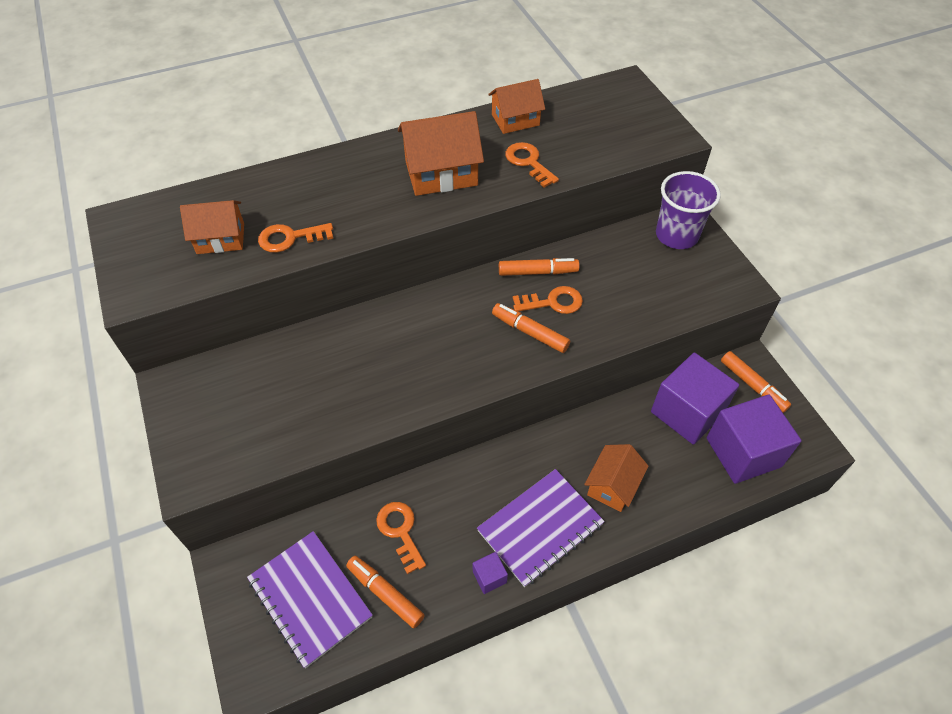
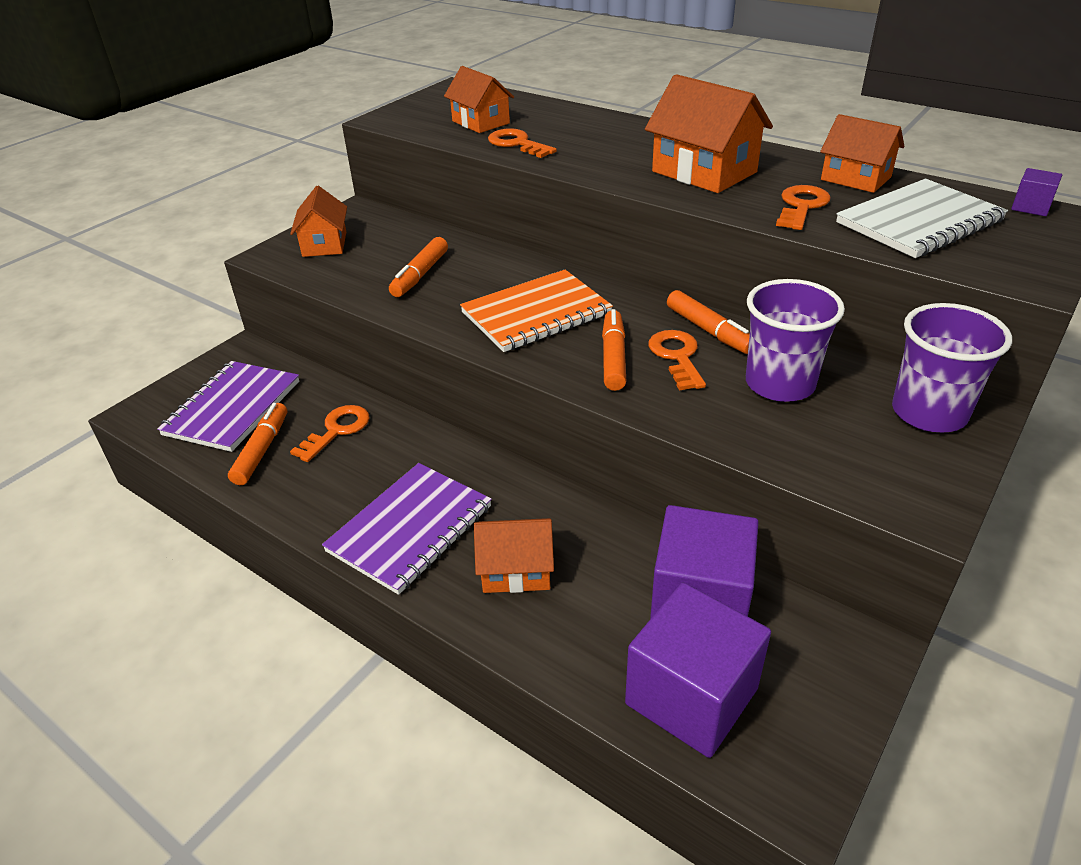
camera: 60 degrees right, 15 degrees down
purple cube [473,552,508,594] -> purple cube moved to [1011,168,1062,216]
purple notebook [477,469,605,587] -> purple notebook turned 75 degrees counterclockwise [322,463,492,595]
orange key [513,286,583,314] -> orange key turned 150 degrees counterclockwise [649,330,706,390]
orange marker [721,351,792,413] -> orange marker moved to [389,237,448,297]
none -> orange house [290,186,347,257]
none -> orange notebook [460,270,613,352]
none -> purple cup [746,279,845,402]
none -> white notebook [836,179,1008,258]

